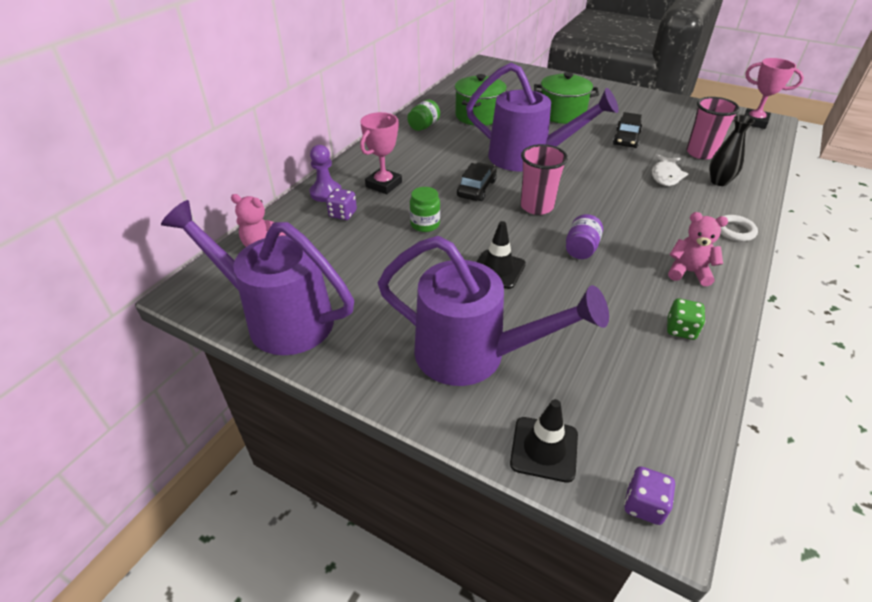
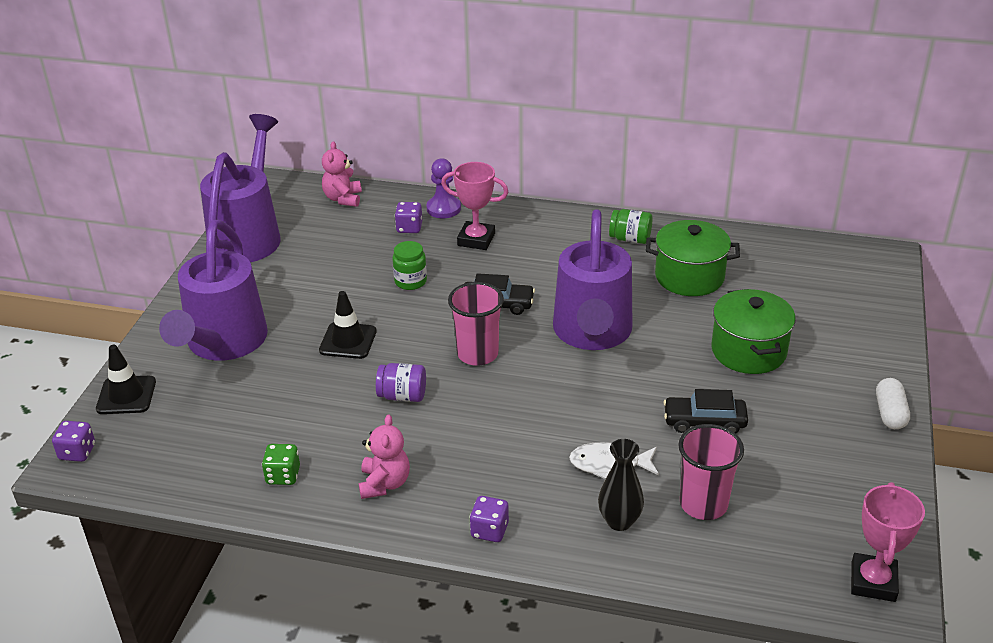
camera: 75 degrees right, 5 degrees down
white ring [720,215,758,241] -> purple dice [470,496,509,542]
none -> white capsule [876,378,910,429]

